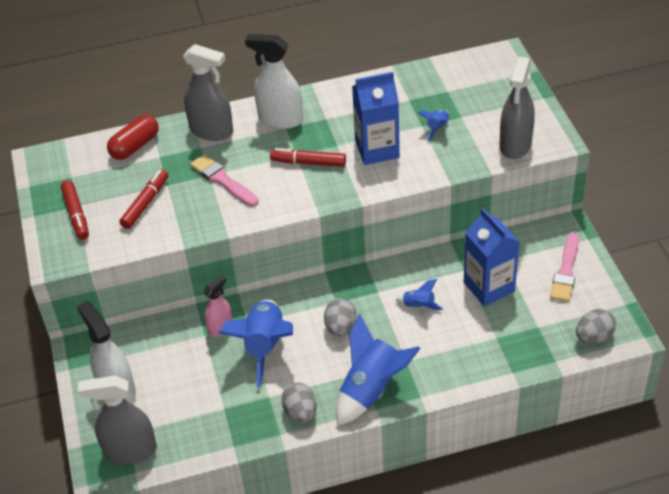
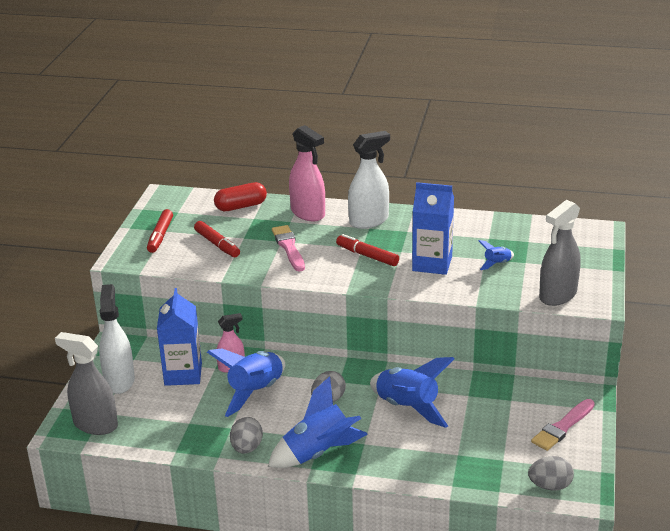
camera: 25 degrees right, 15 degrees down
red marker [119,169,169,229] -> red marker turned 90 degrees clockwise [194,221,240,257]
grey spray bottle [183,44,233,141] -> pink spray bottle [289,125,325,221]
white spray bottle [245,34,303,129] -> white spray bottle turned 105 degrees clockwise [348,131,390,229]
blue rocket [396,279,443,310] -> blue rocket [370,357,454,428], size x2.16
blue carton [464,208,520,306] -> blue carton moved to [157,288,202,386]

